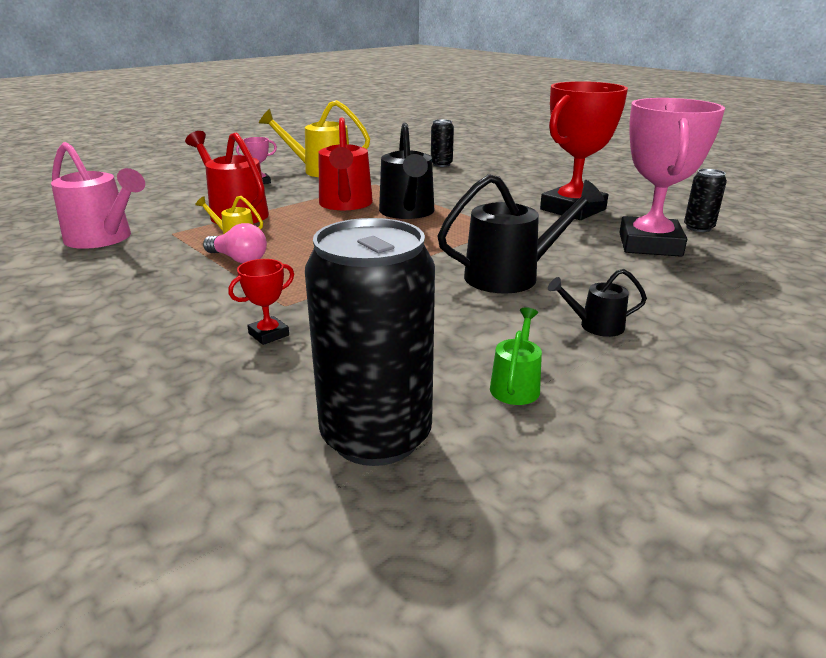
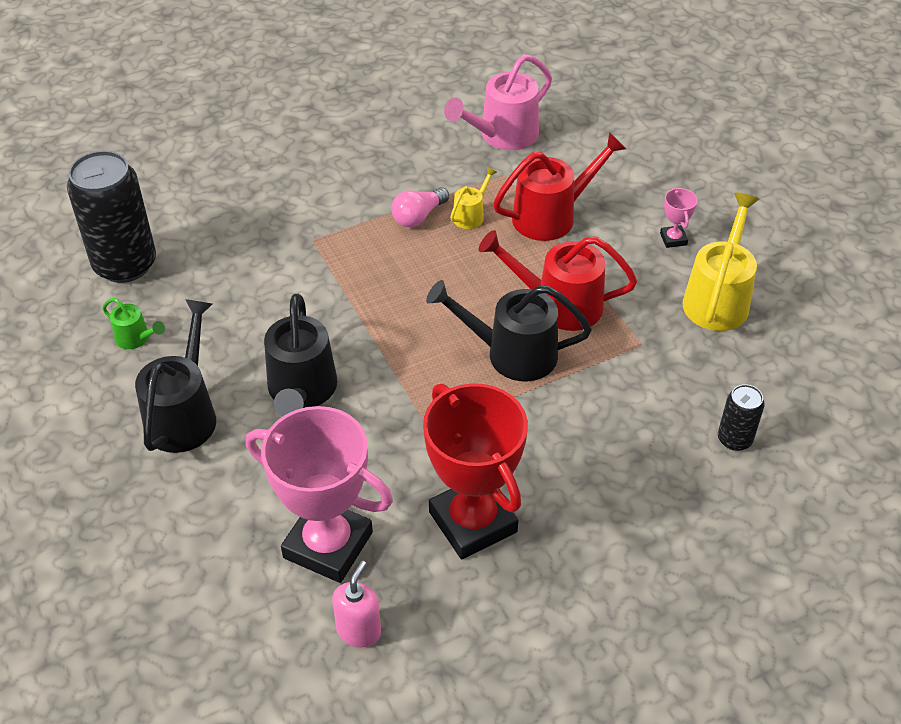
camera: 105 degrees right, 20 degrees up
red trophy [228,259,294,345] -> none
black watering can [548,269,647,337] -> black watering can [135,299,216,453], size x1.98
black can [684,169,727,232] -> pink soap dispenser [332,561,381,647]

